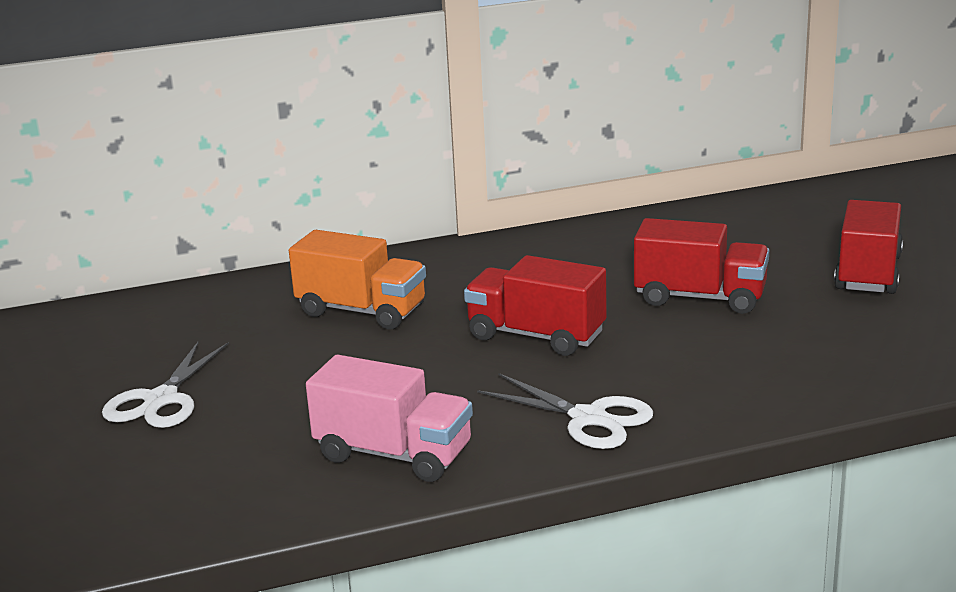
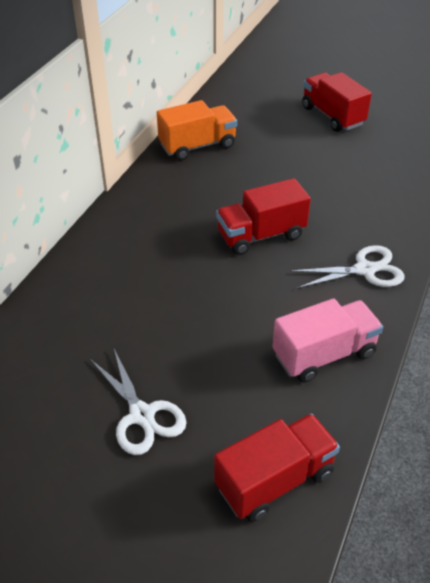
camera: 50 degrees left, 20 degrees up
orange truck [289,230,426,329] -> orange truck moved to [157,100,237,161]
red truck [634,218,769,314] -> red truck moved to [214,414,340,522]

